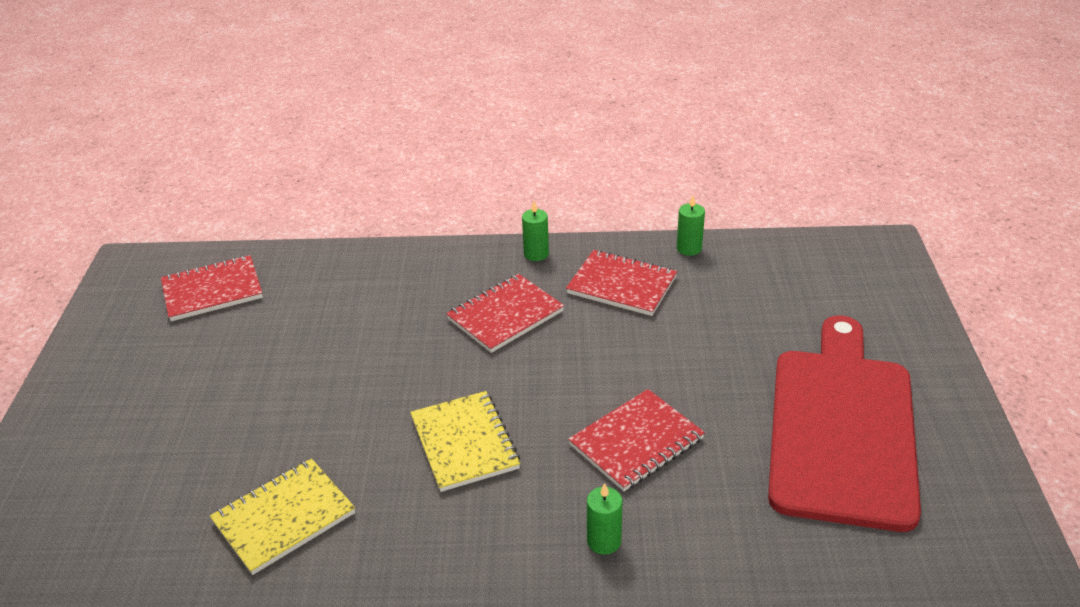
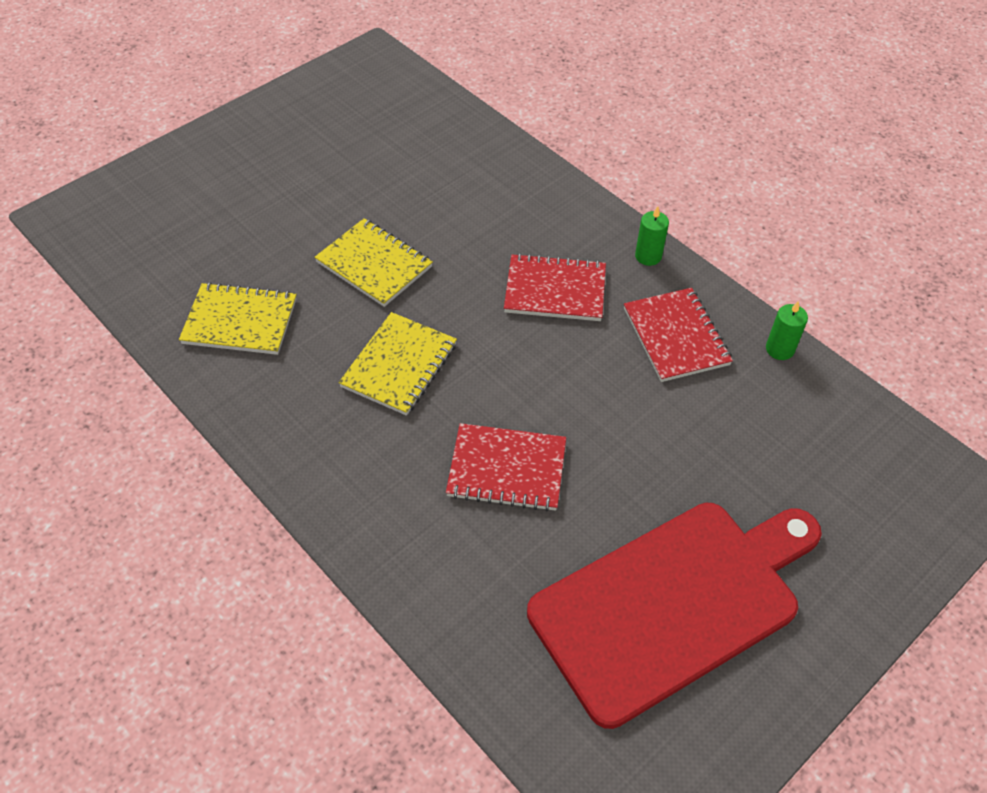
camera: 45 degrees right, 15 degrees up
red notebook [161,255,263,321] -> none
green candle [587,483,622,555] -> none
none -> yellow notebook [315,218,433,307]

